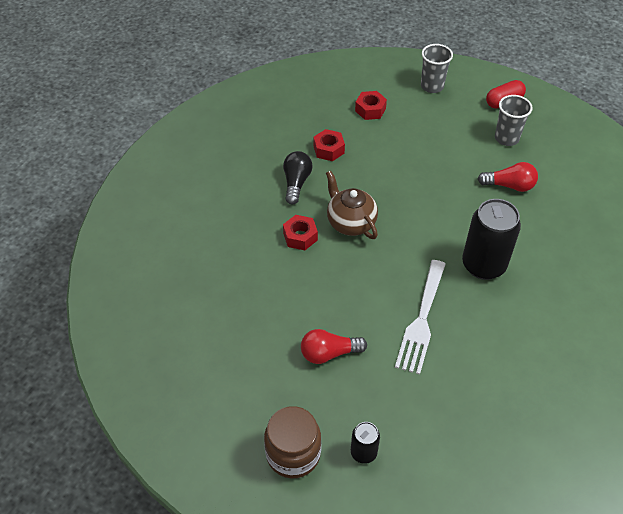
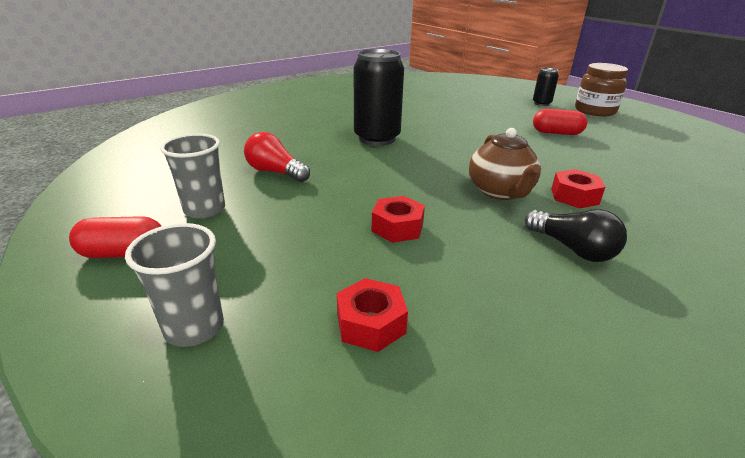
camera: 155 degrees left, 20 degrees down
black light bulb [283,151,313,205] -> black light bulb turned 75 degrees counterclockwise [525,209,627,262]
red light bulb [301,329,367,364] -> red capsule [533,109,587,135]
red nut [313,129,345,161] -> red nut moved to [372,196,425,243]
white fork [395,260,446,375] -> none

